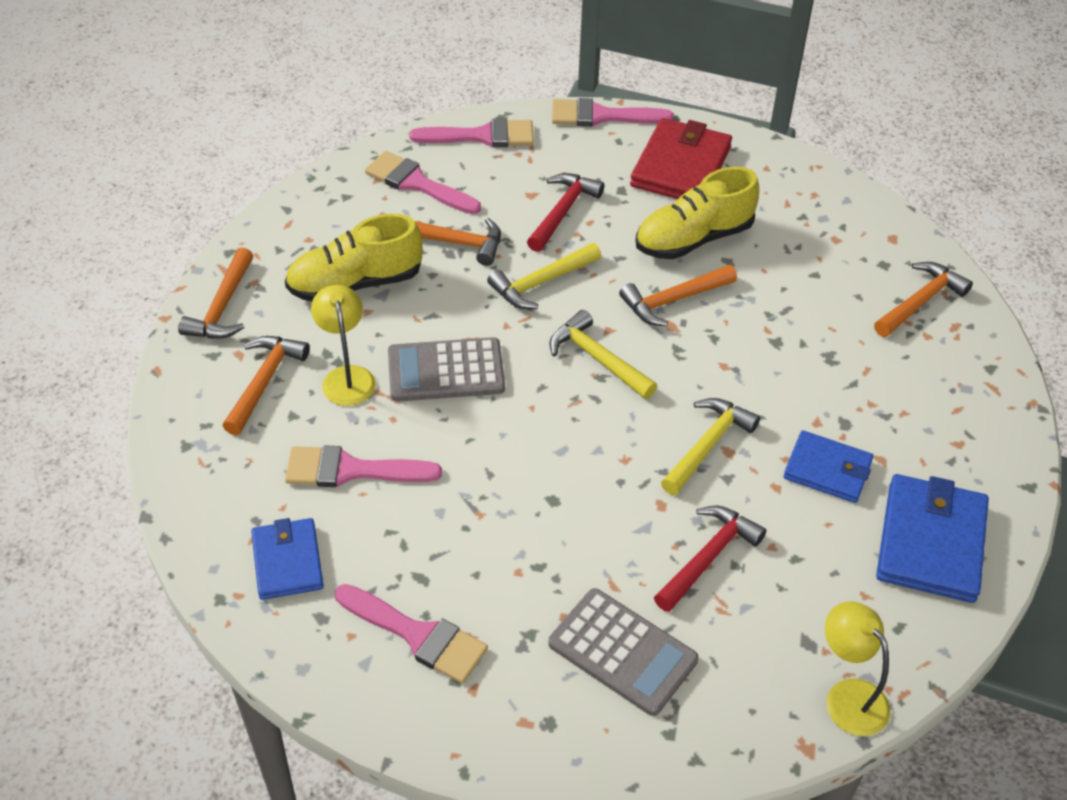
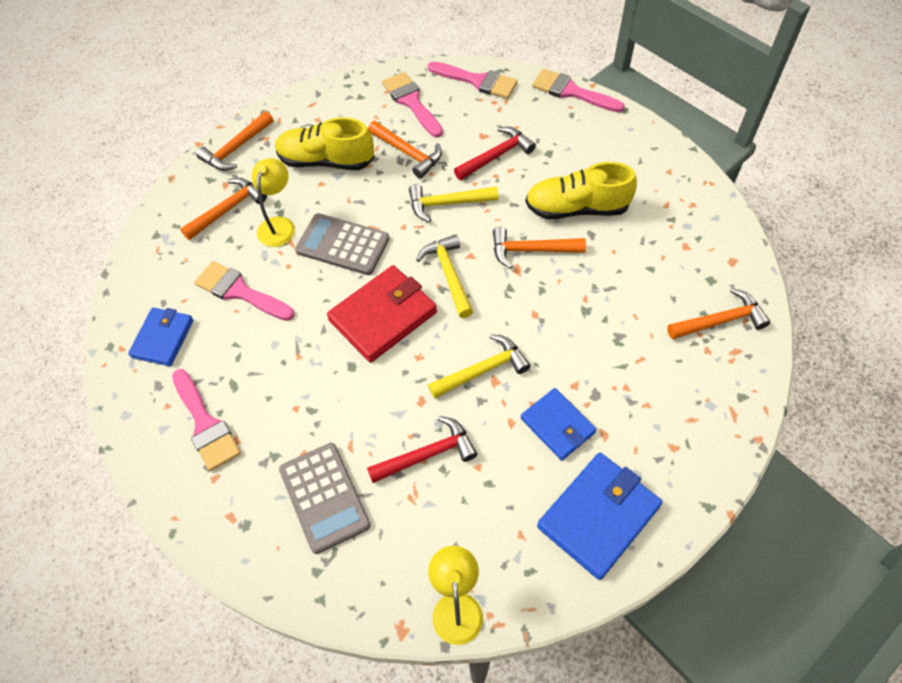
camera: 30 degrees right, 10 degrees up
red wallet [630,118,732,199] -> red wallet moved to [327,265,437,362]

